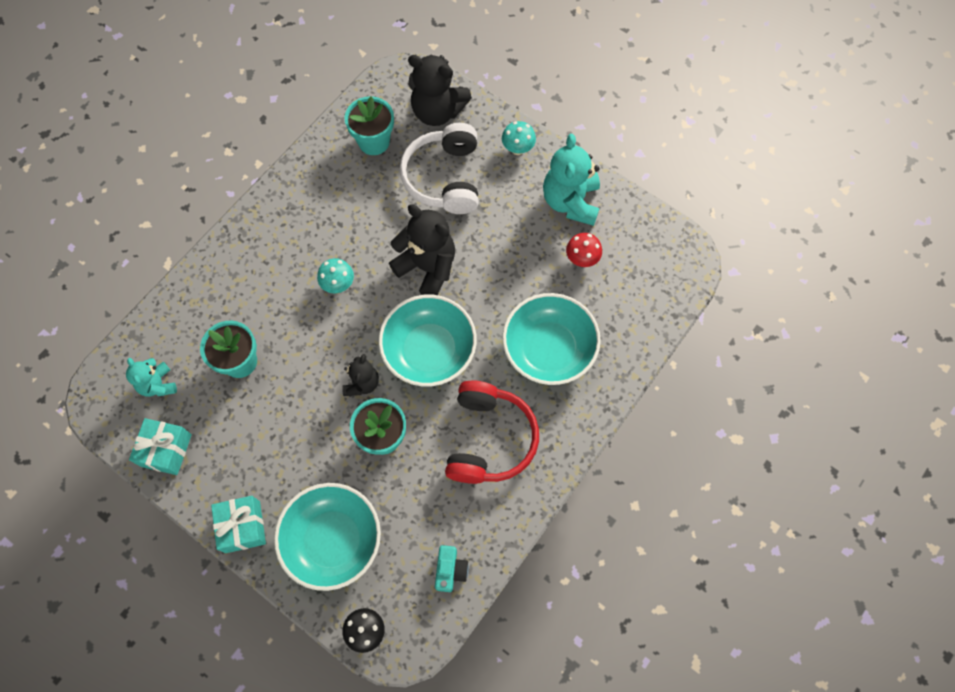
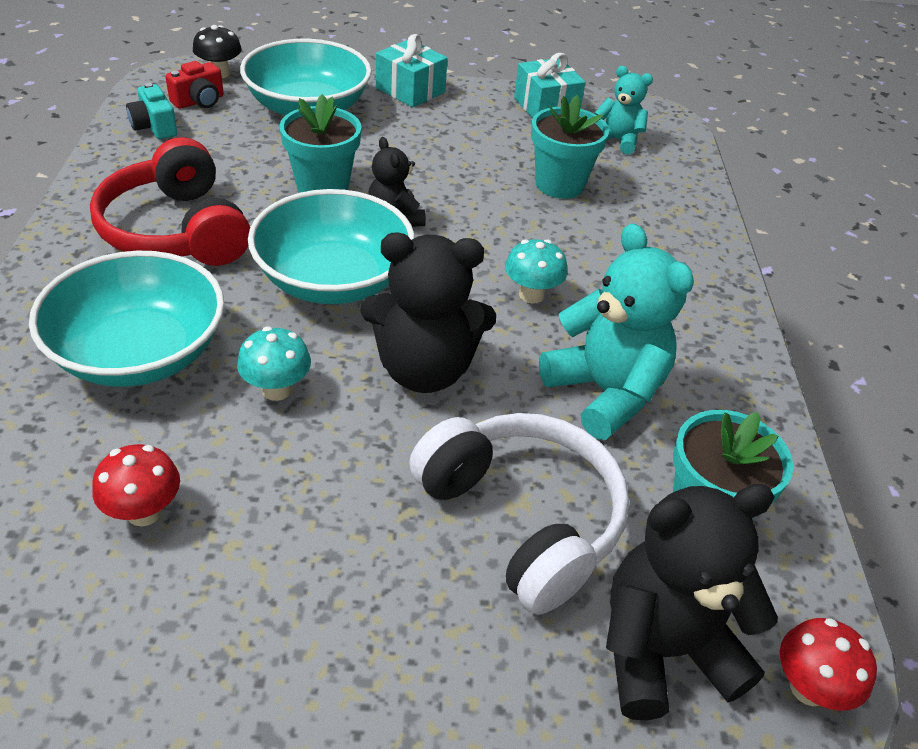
camera: 140 degrees right, 25 degrees down
turquoise mushroom [502,121,536,155] -> turquoise mushroom moved to [237,327,311,401]
turquoise teddy bear [543,134,600,226] -> turquoise teddy bear moved to [539,223,694,440]
none -> red camera [165,61,224,109]
none -> red mushroom [780,618,877,711]

